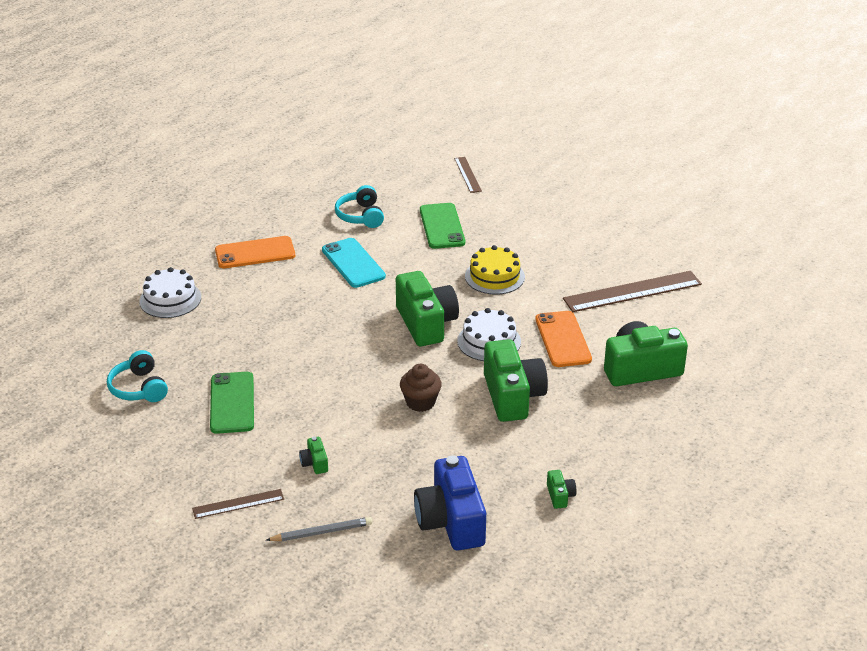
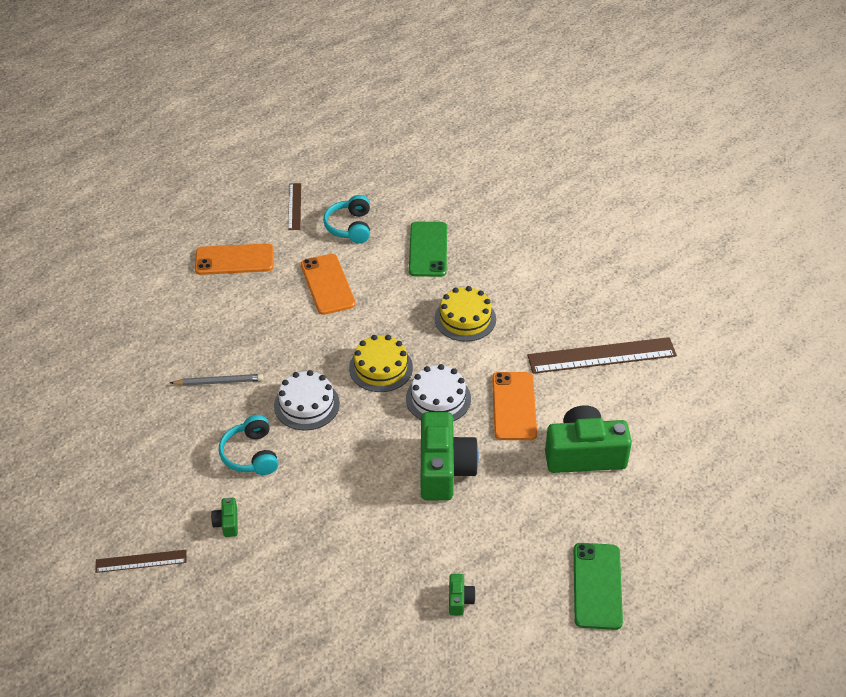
camera: 10 degrees right, 10 degrees up
turquoise headphones [107,350,168,402] -> turquoise headphones moved to [219,415,278,475]
white cake [139,267,201,318] -> white cake moved to [274,370,340,431]
green phone [210,372,254,434] -> green phone moved to [574,543,623,630]
grey pencil [266,517,372,541] -> grey pencil moved to [170,374,264,386]
turquoise phone [322,238,386,288] -> orange phone [301,254,356,315]
green camera [396,271,459,346] -> yellow cake [349,335,413,392]
brown cupcake [400,364,442,412] -> none
blue camera [414,455,486,550] -> none
brown ruler [454,157,482,193] -> brown ruler moved to [288,183,301,230]

